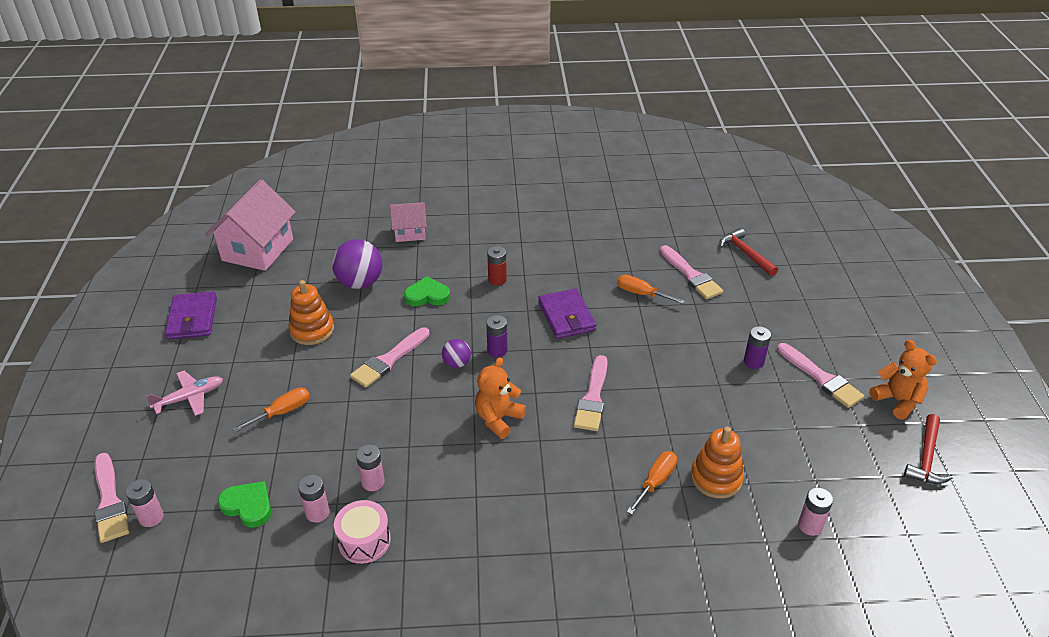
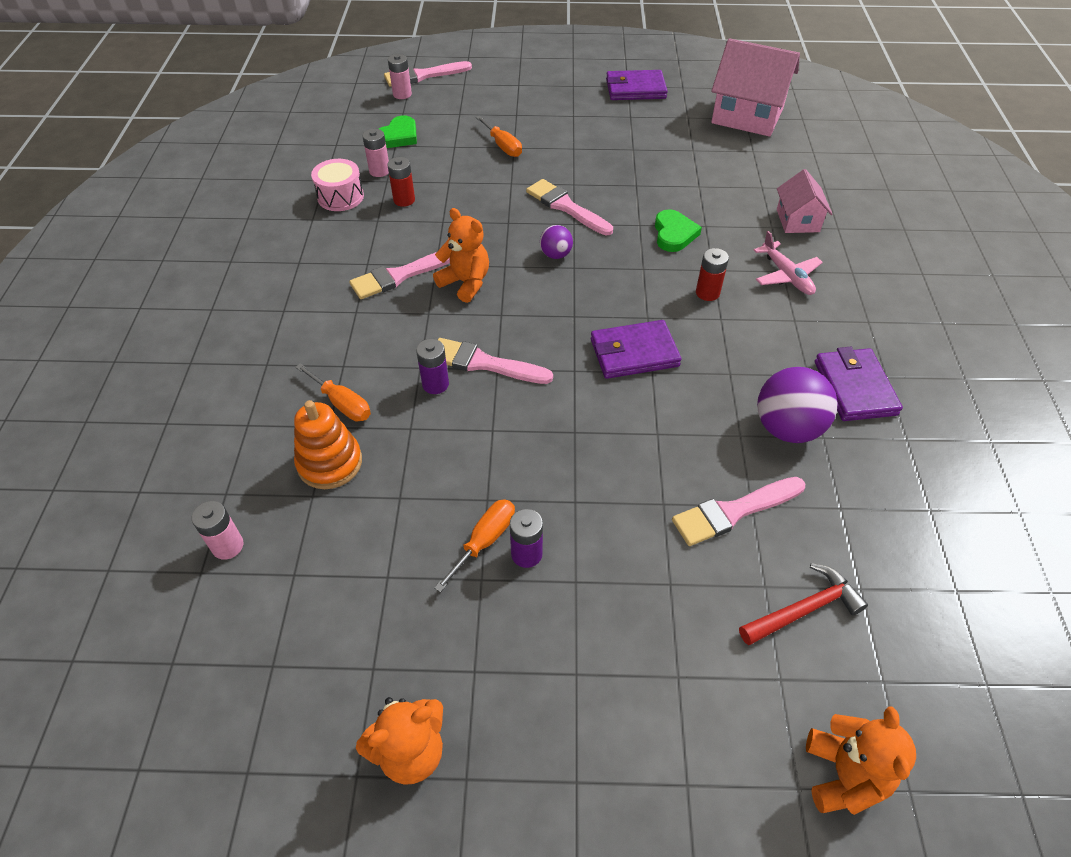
camera: 95 degrees right, 10 degrees up
pink plane [146,370,223,416] -> pink plane moved to [754,231,823,295]
orange stacking toy [288,280,334,345] -> none
purple ball [332,239,382,289] -> purple ball moved to [757,367,837,443]
pink battery [356,444,385,491] -> red battery [387,157,415,207]
purple battery [486,315,507,357] -> purple battery moved to [416,339,449,394]
orange screwdriver [617,275,685,304] -> orange screwdriver moved to [434,499,515,593]
pink brush [777,343,864,408] -> pink brush moved to [349,252,450,299]
red hammer [904,414,953,484] -> none
none -> orange teddy bear [806,706,916,815]
none -> purple wallet [815,347,903,421]

